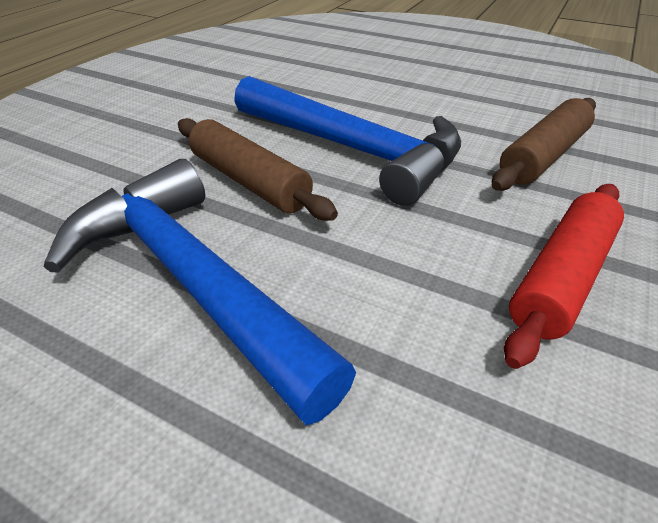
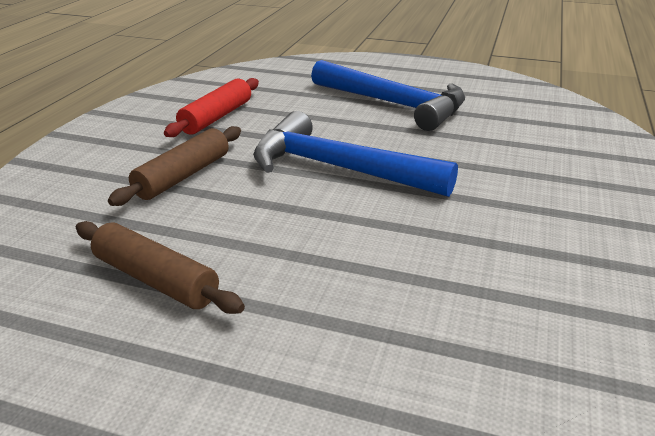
camera: 170 degrees right, 10 degrees down
brown rolling pin [178,118,338,221] -> brown rolling pin moved to [76,221,245,314]

